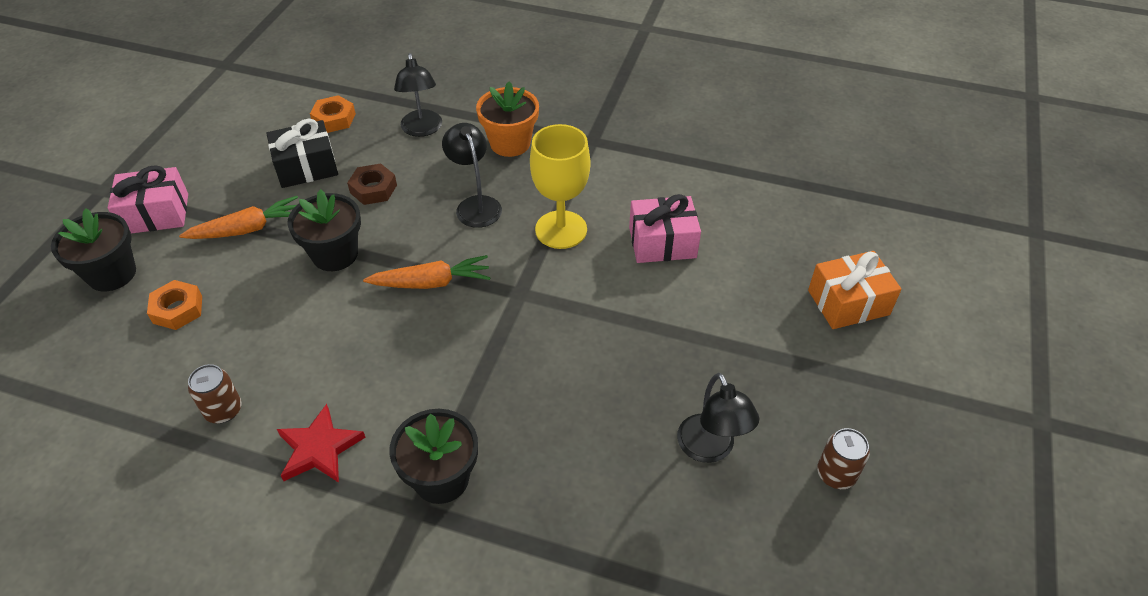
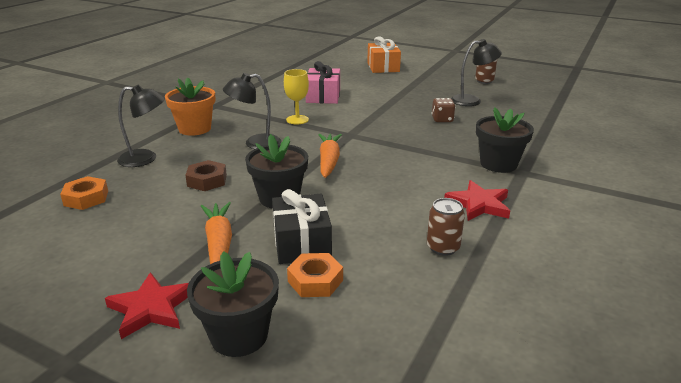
camera: 80 degrees left, 20 degrees down
pink gift [108,165,188,234] -> red star [105,272,189,339]
black gift [266,119,338,188] -> black gift moved to [272,189,332,264]
yellow goblet [530,124,590,249] -> yellow goblet [284,69,309,124], size x0.62
none -> brown dice [432,98,455,122]

